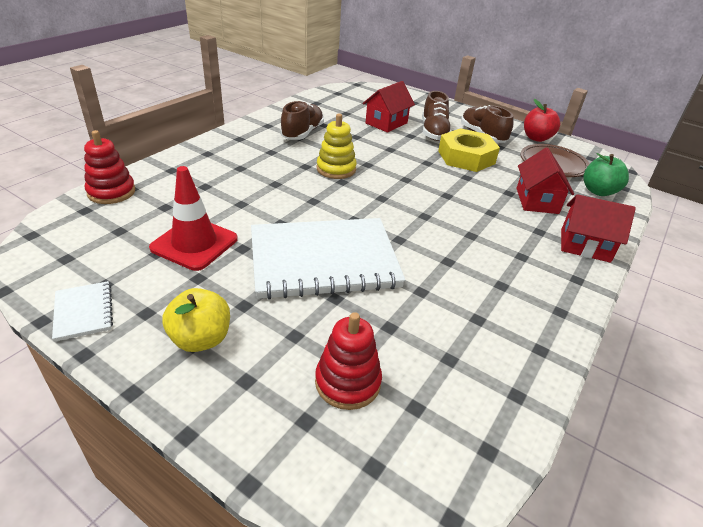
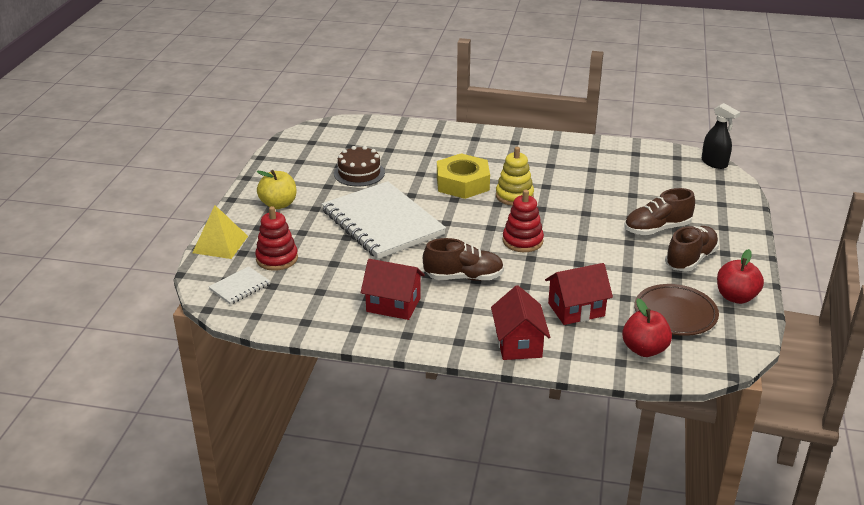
camera: 70 degrees right, 5 degrees down
white notebook [52,281,113,342] -> white notebook moved to [209,266,271,305]
red stacking toy [84,130,135,204] -> red stacking toy moved to [503,190,544,252]
red traffic cone [149,166,238,271] -> brown cake [334,146,385,187]
brown shoe [280,101,324,140] -> brown shoe moved to [423,238,504,281]
red house [363,81,415,133] -> red house moved to [361,259,425,320]
yellow nut [438,128,500,172] -> yellow nut moved to [437,153,490,199]
green apple [583,153,629,196] -> red apple [622,298,672,357]
none -> yellow pyramid [192,205,248,259]
none -> black spray bottle [702,103,740,169]

